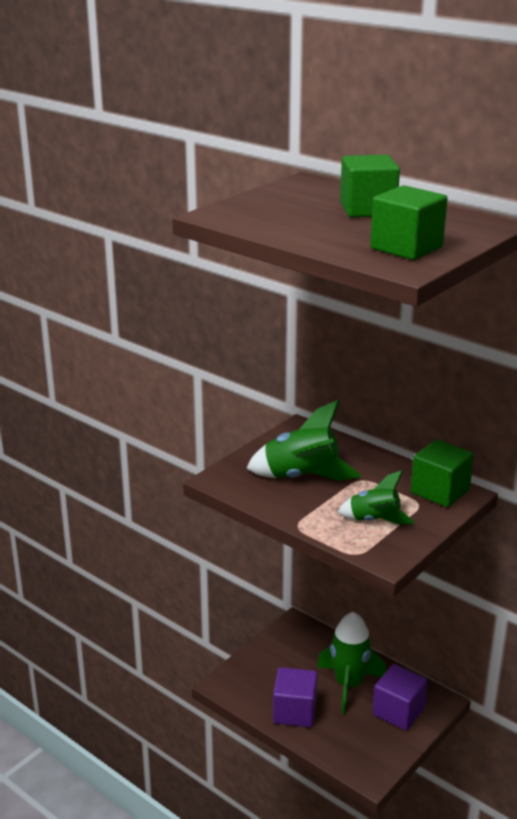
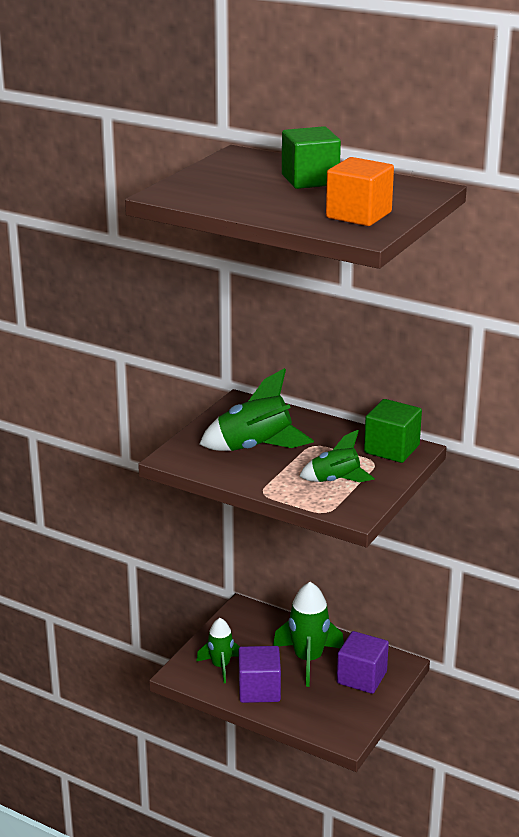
camera: 10 degrees left, 0 degrees up
green cube [370,185,448,260] -> orange cube [326,157,394,226]
none -> green rocket [196,618,240,683]

